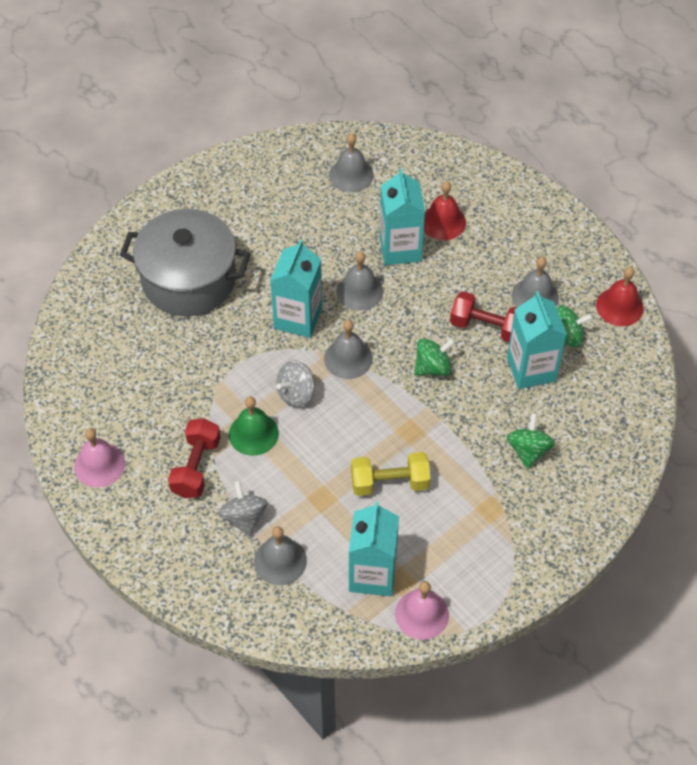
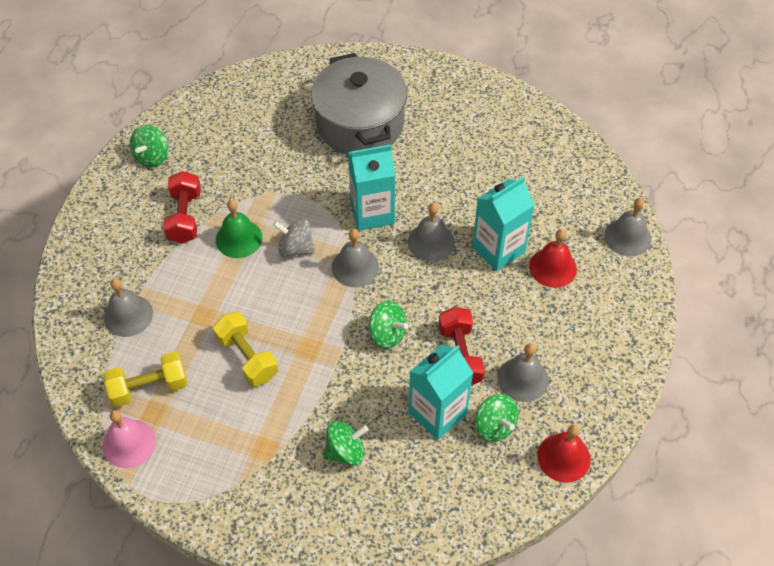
camera: 60 degrees right, 0 degrees up
pink bell [74,428,125,487] -> green spinning top [130,125,169,167]
red dumbbell [168,418,221,498] -> red dumbbell turned 75 degrees counterclockwise [163,171,201,244]
grey spinning top [219,481,267,537] -> none
grey bell [329,133,374,192] -> grey bell moved to [605,198,651,257]
turquoise carton [349,501,399,596] -> yellow dumbbell [104,351,187,407]

